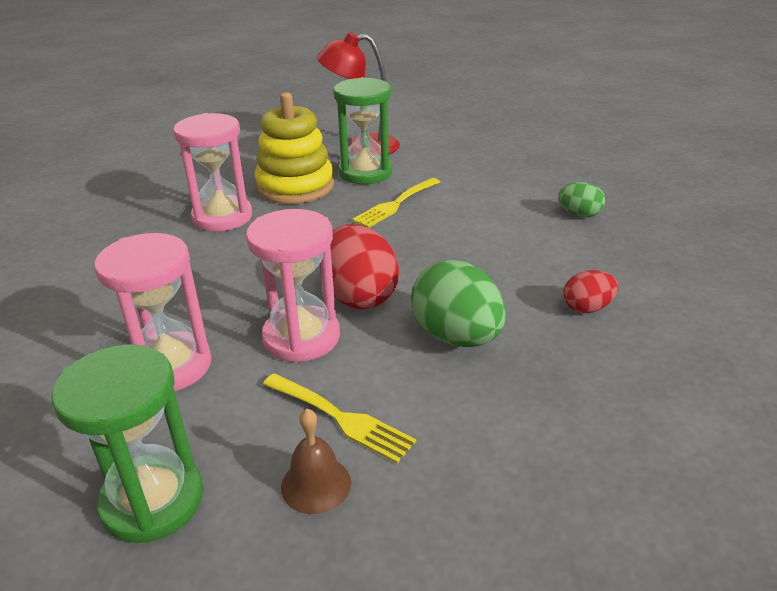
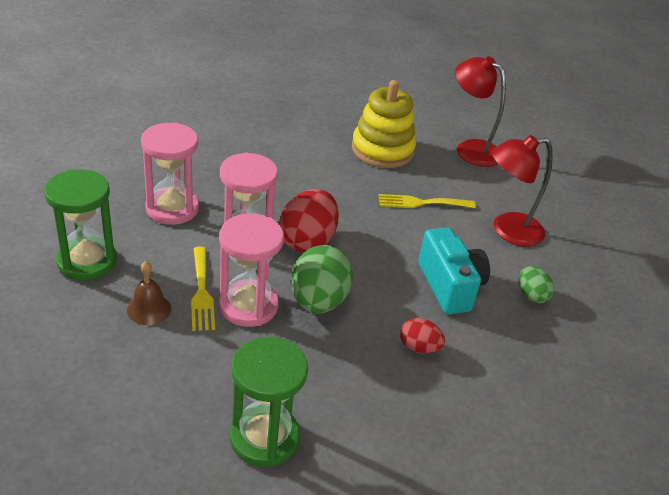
camera: 40 degrees right, 5 degrees up
pink hourglass [173,113,252,232] -> pink hourglass moved to [219,213,284,327]
green hourglass [333,77,392,184] -> green hourglass moved to [230,337,308,467]
none -> turquoise camera [418,228,490,315]
none -> red lamp [491,135,553,246]

